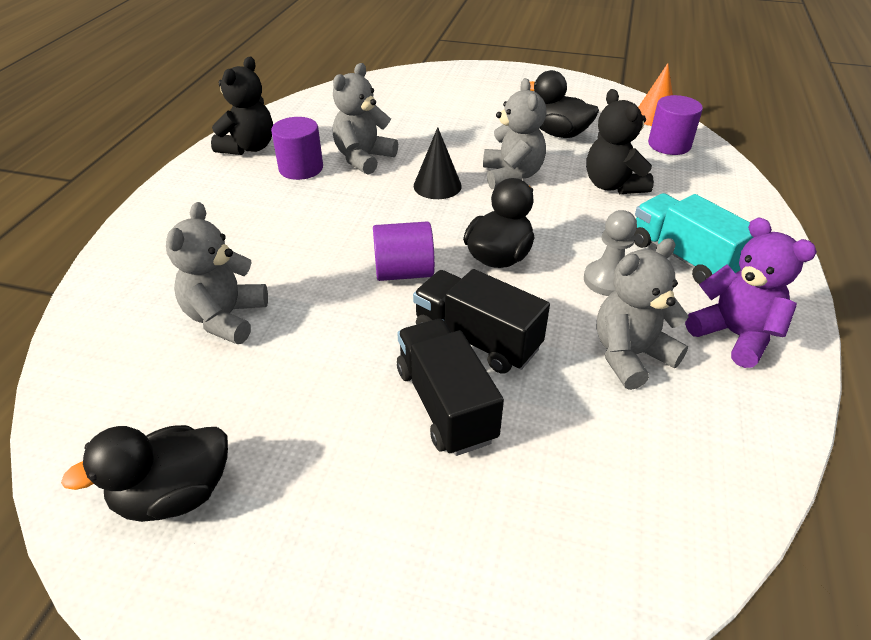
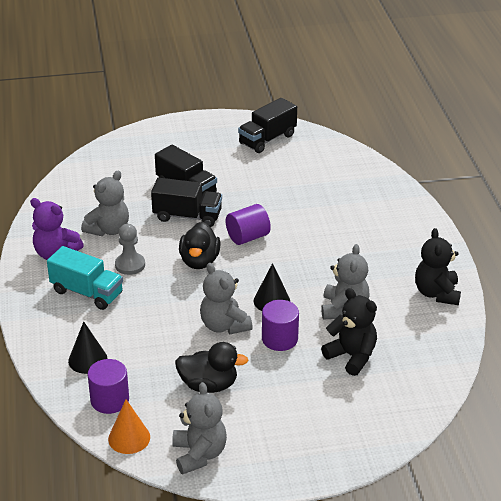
camera: 155 degrees right, 5 degrees down
black duck [61,425,228,522] -> black truck [238,98,297,153]
grey teddy bear [166,202,268,344] -> grey teddy bear moved to [172,382,227,474]
purple cylinder [271,117,323,180] -> purple cylinder moved to [262,300,299,351]
black teddy bear [586,89,654,194] -> black teddy bear moved to [321,288,377,376]
none -> black cone [68,322,108,374]

